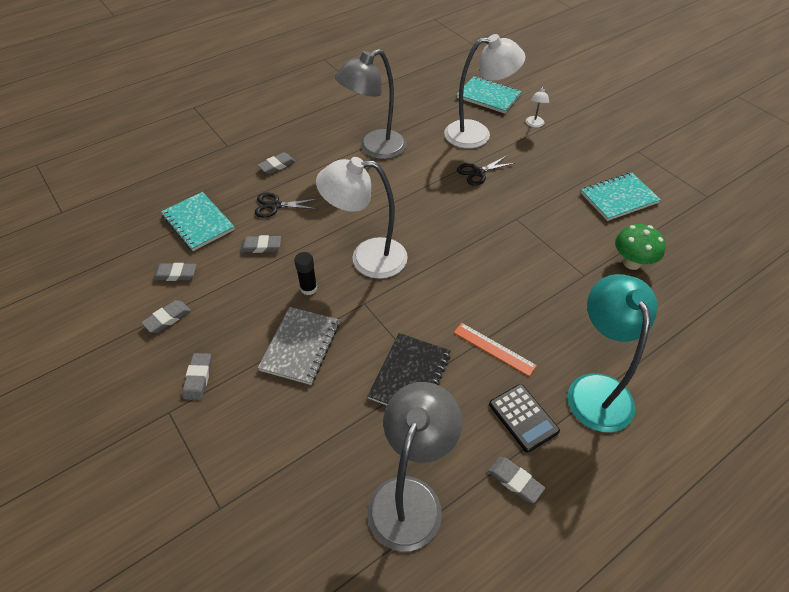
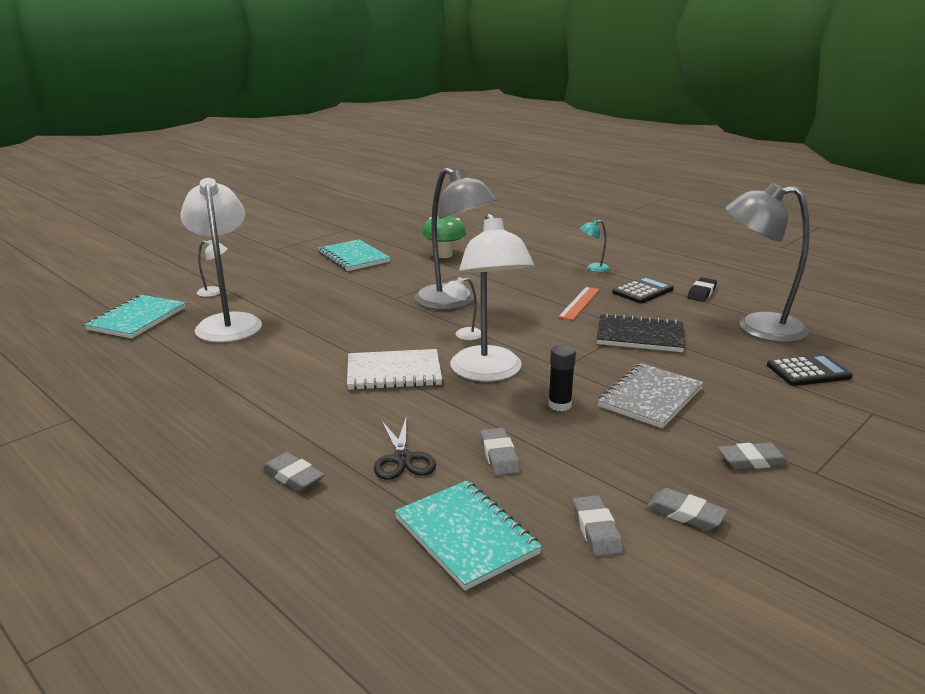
camera: 100 degrees left, 25 degrees down
turquoise notebook [161,192,235,251] -> turquoise notebook turned 75 degrees counterclockwise [395,481,542,591]
grey notebook [258,307,339,385] -> grey notebook turned 60 degrees counterclockwise [598,363,704,428]
grey lamp [335,49,407,159] -> grey lamp moved to [415,167,497,310]
black scissors [457,155,515,186] -> none
grey eraser [488,457,545,503] -> black eraser [687,277,717,302]
turquoise lamp [567,274,658,432] -> turquoise lamp [580,220,610,272], size x0.42
none -> white notebook [347,349,442,390]
none -> white lamp [442,277,481,340]
none -> black calculator [767,354,853,386]

